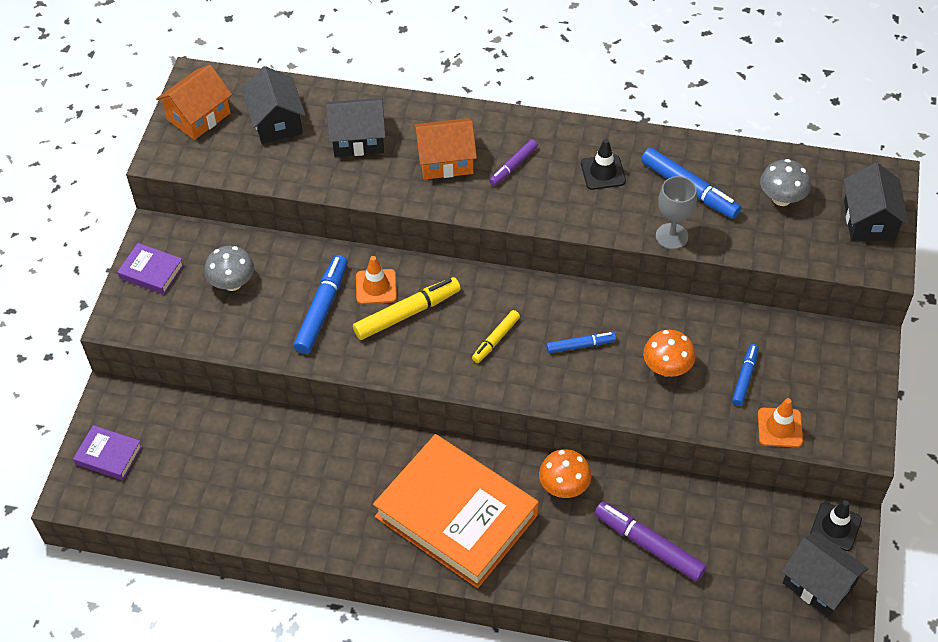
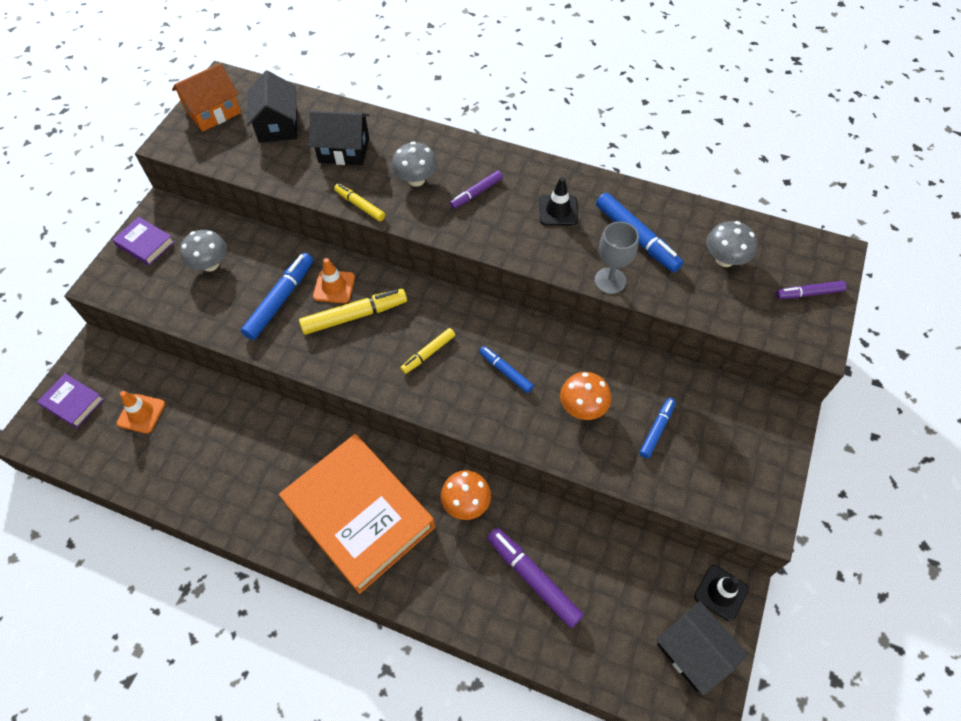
camera: 10 degrees right, 5 degrees up
orange house [414,118,477,180] -> grey mushroom [392,141,438,187]
blue marker [546,332,616,353] -> blue marker turned 135 degrees counterclockwise [479,346,534,393]
orange traffic cone [758,398,803,447] -> orange traffic cone moved to [117,391,165,434]
black house [843,163,909,241] -> purple marker [776,281,846,299]
none -> yellow marker [334,183,385,221]

